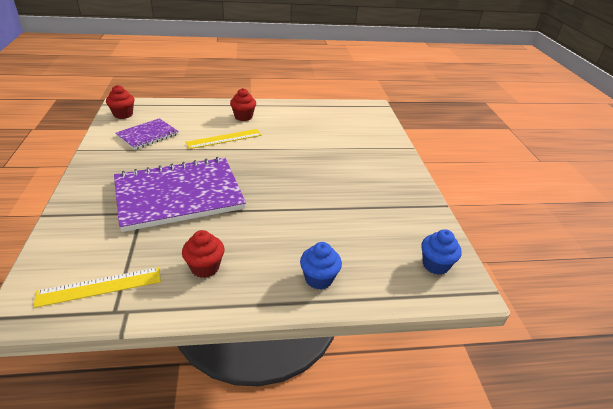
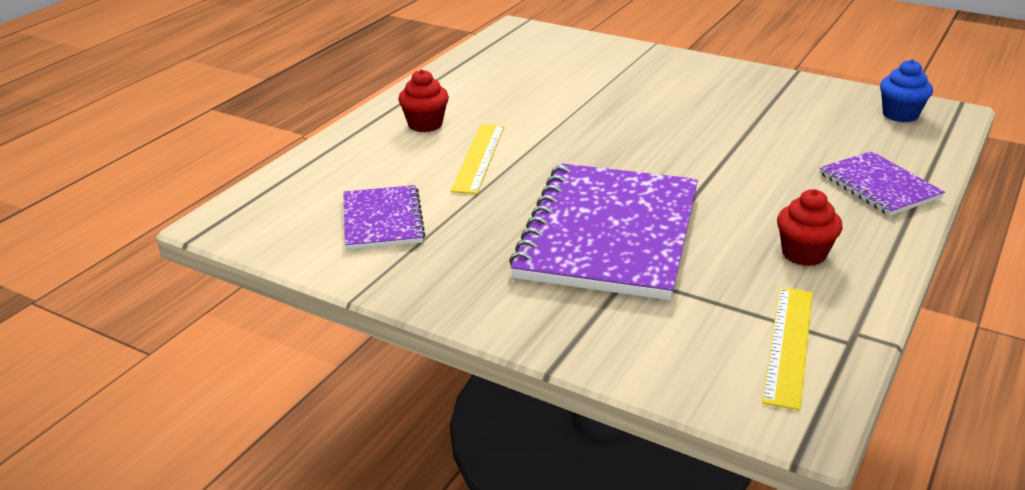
camera: 50 degrees left, 5 degrees down
red cupcake [106,85,135,119] -> none
blue cupcake [300,242,342,290] -> purple notebook [819,151,945,216]

